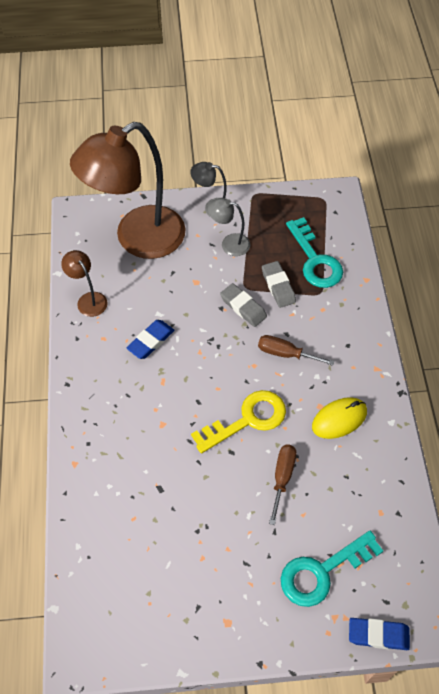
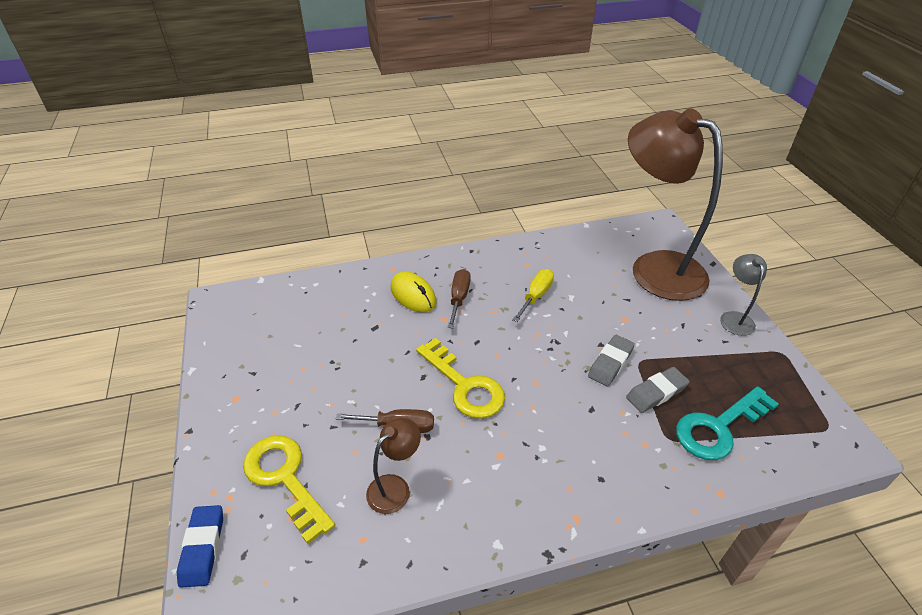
camera: 80 degrees right, 15 degrees down
brown lamp [61,250,108,317] -> brown lamp moved to [366,418,421,514]
blue eraser [126,320,174,359] -> yellow screwdriver [512,269,554,322]
grey lamp [208,198,250,256] -> none
brown screwdriver [258,335,334,366] -> brown screwdriver moved to [448,269,471,328]
turquoise key [281,531,383,607] -> yellow key [243,435,335,544]
yellow mouse [312,397,367,439] -> yellow mouse moved to [390,271,436,312]

